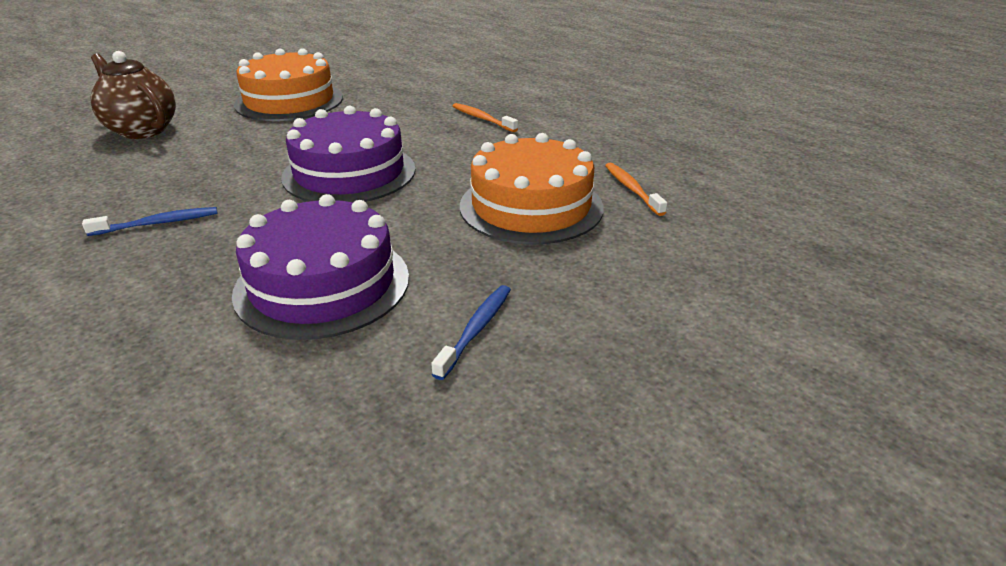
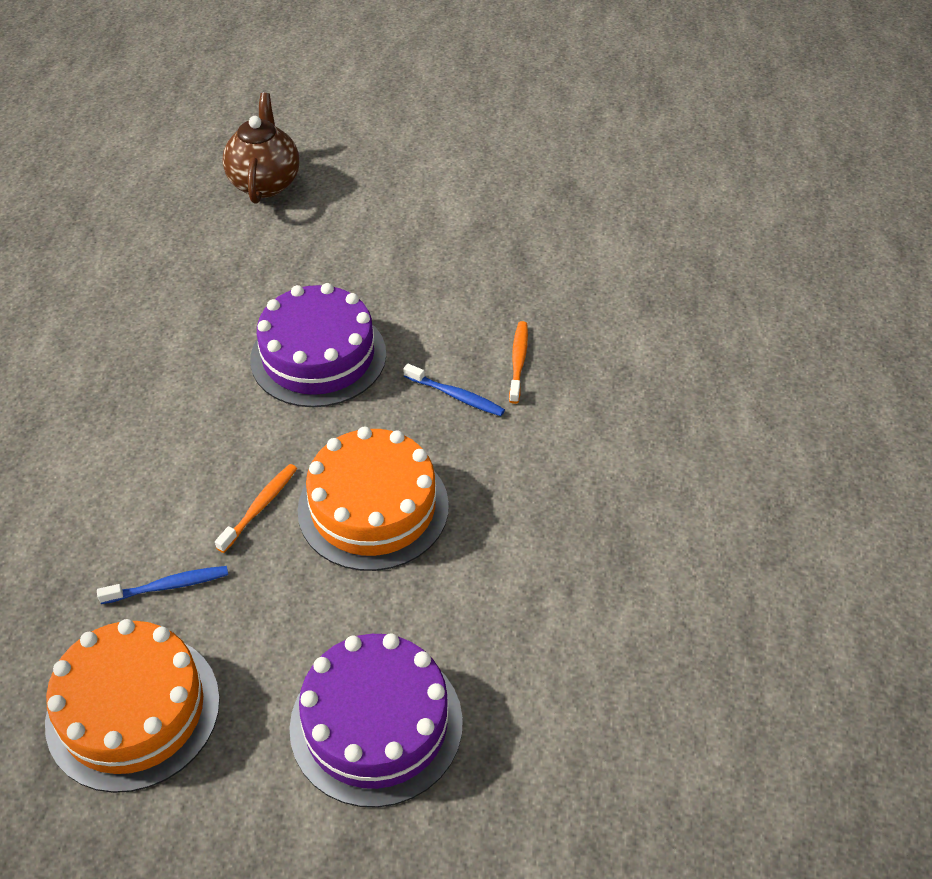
camera: 50 degrees right, 15 degrees up
blue toothbrush [82,207,218,236] -> blue toothbrush moved to [403,364,505,416]
purple cake [232,194,409,340] -> purple cake moved to [289,633,463,808]
orange cake [234,48,343,121] -> orange cake moved to [45,619,220,793]
orange toothbrush [605,163,667,216] -> orange toothbrush moved to [215,464,297,553]

